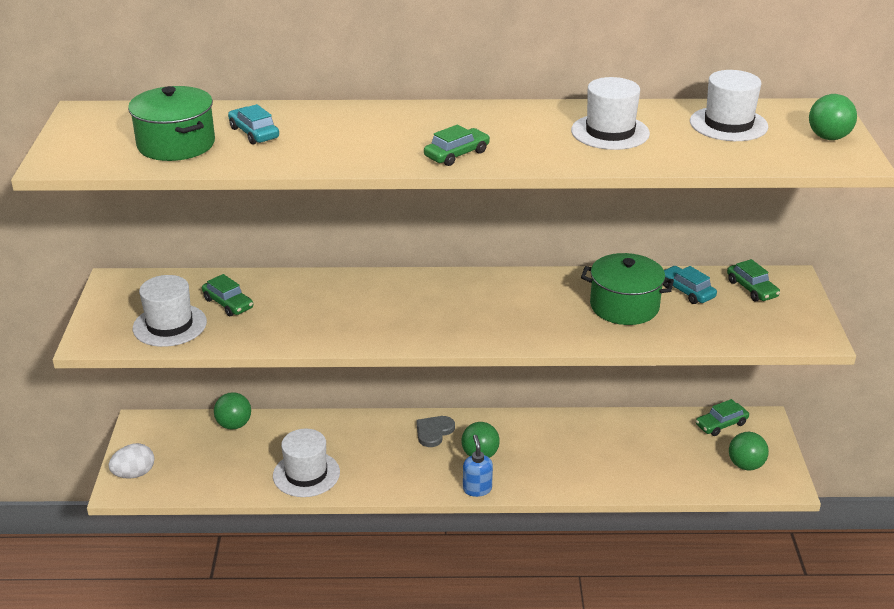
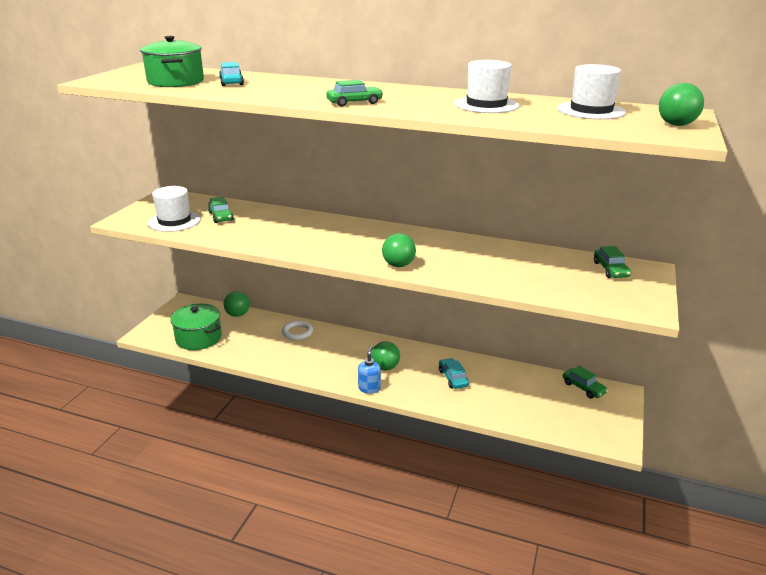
camera: 20 degrees right, 5 degrees down
white egg [108,443,154,479] -> none
white hat [273,429,340,497] -> none
grey heart [416,416,455,447] -> none
green pot [581,253,674,325] -> green pot moved to [170,304,222,350]
turquoise car [663,266,717,304] -> turquoise car moved to [439,358,469,389]
green car [696,399,749,436] -> green car turned 120 degrees counterclockwise [563,366,608,399]
green ball [729,432,769,470] -> green ball moved to [382,233,416,267]
none -> white ring [282,321,313,340]

